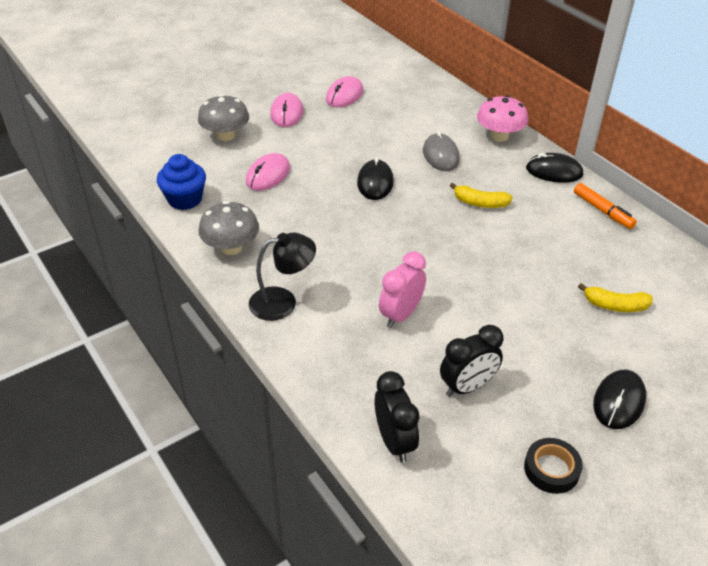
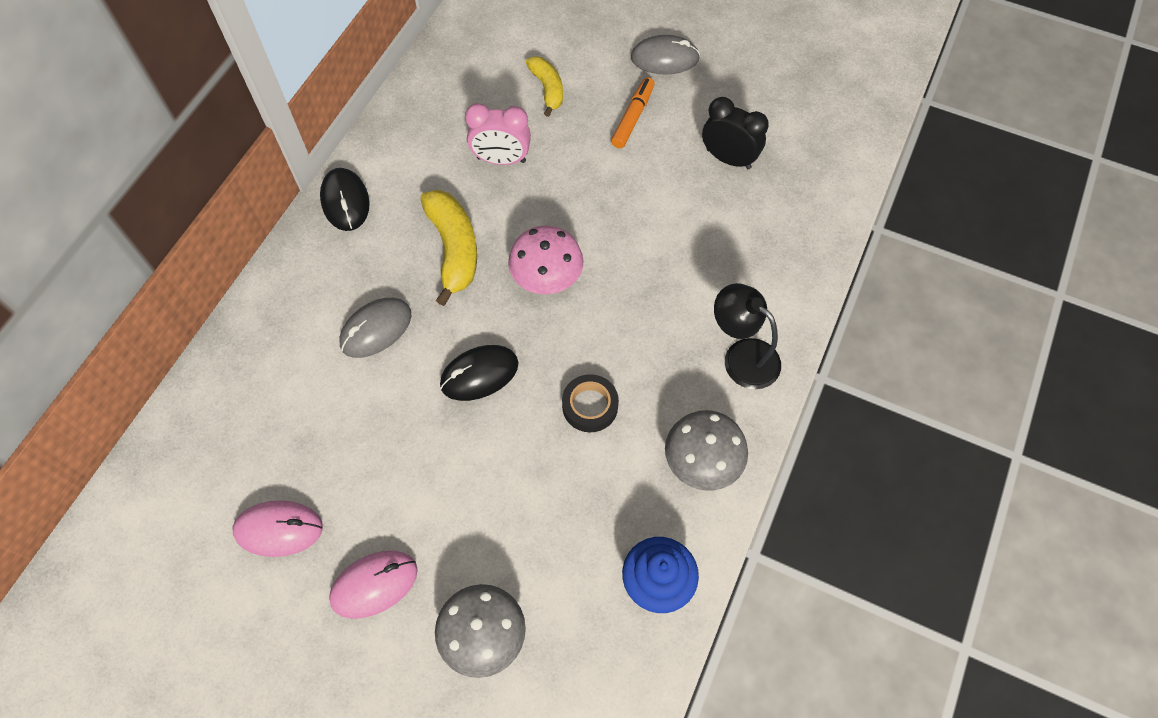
camera: 120 degrees left, 20 degrees up
pink mouse [246,153,290,191] -> none
black clock [375,371,420,463] -> none
pink clock [379,251,426,328] -> pink clock moved to [465,103,531,165]
yellow banana [450,183,513,208] -> yellow banana [420,190,477,306], size x1.59
pink mushroom [477,95,528,142] -> pink mushroom moved to [508,225,584,294]
black tape [524,438,583,494] -> black tape moved to [562,374,619,432]
orange marker [574,183,637,229] -> orange marker moved to [611,77,655,148]
black mouse [593,370,646,429] -> grey mouse [631,35,700,75]

